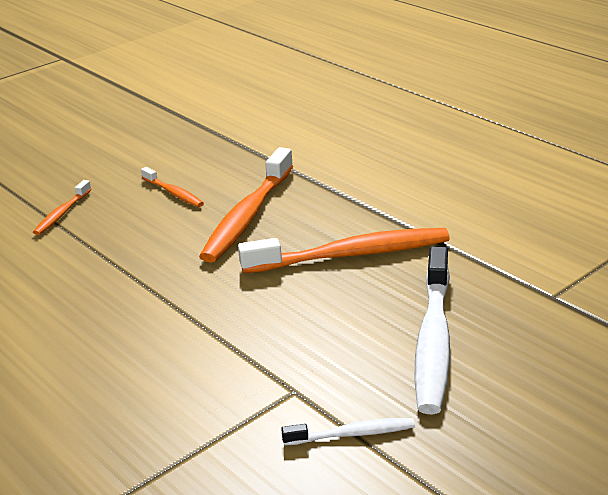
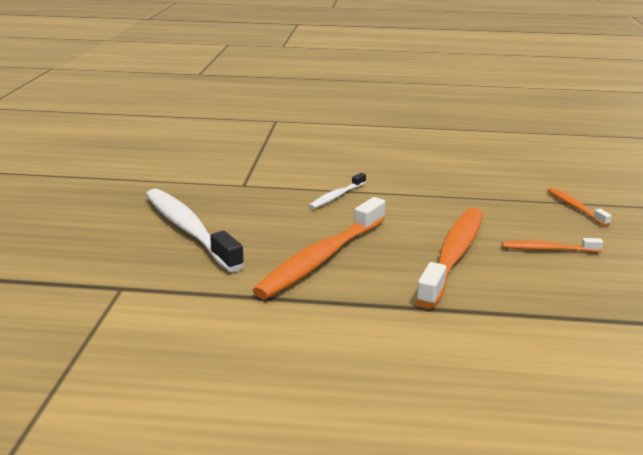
camera: 135 degrees right, 5 degrees down
orange toothbrush [199,147,293,263] -> orange toothbrush turned 45 degrees clockwise [416,208,483,309]
white toothbrush [281,418,415,446] -> white toothbrush moved to [309,173,366,209]

